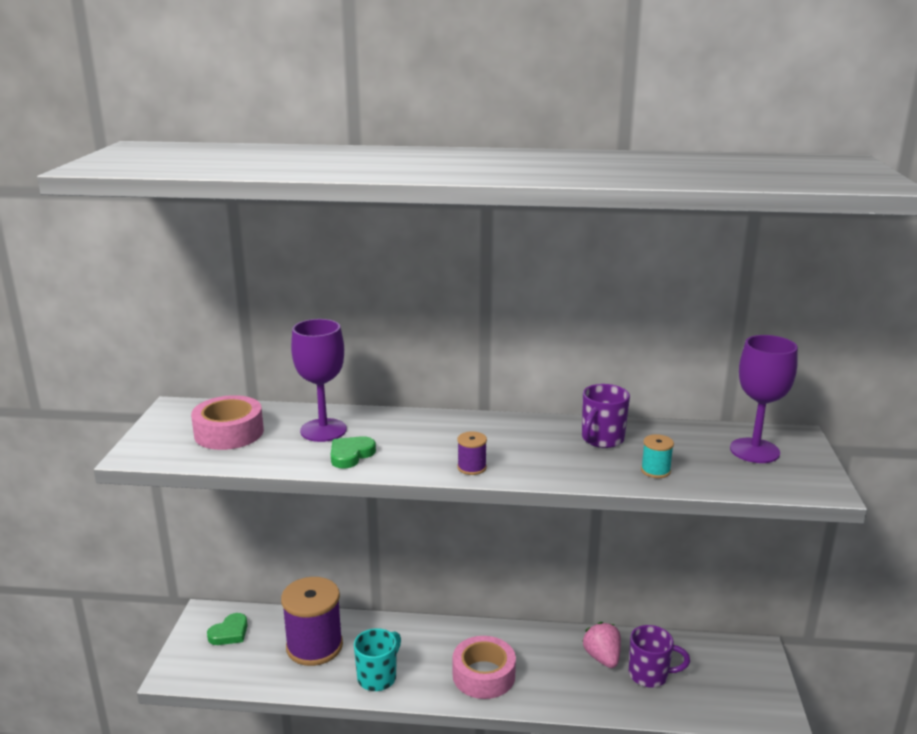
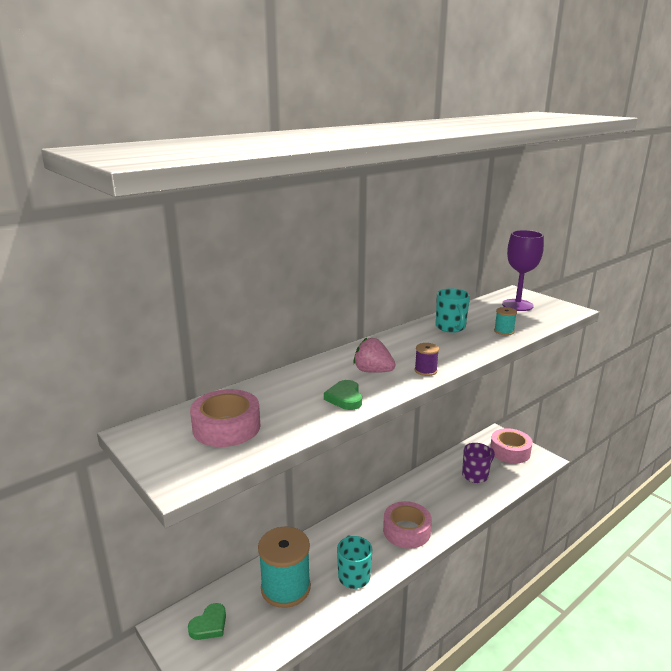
camera: 45 degrees left, 0 degrees up
green heart [207,613,248,645] -> green heart turned 45 degrees clockwise [188,603,226,640]
purple spool [281,577,343,666] -> turquoise spool [258,527,311,608]
purple goblet [291,319,347,442] -> none
purple mug [582,384,630,448] -> turquoise mug [436,288,470,333]
pink strawberry [583,622,621,668] -> pink strawberry moved to [354,338,396,373]
none -> pink tape [490,428,533,463]

